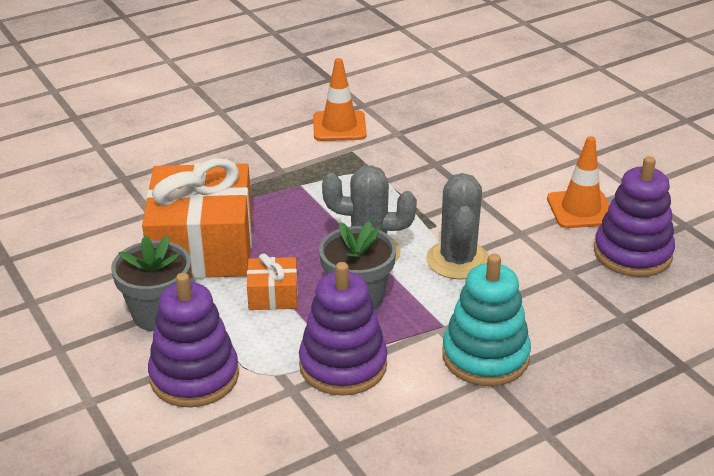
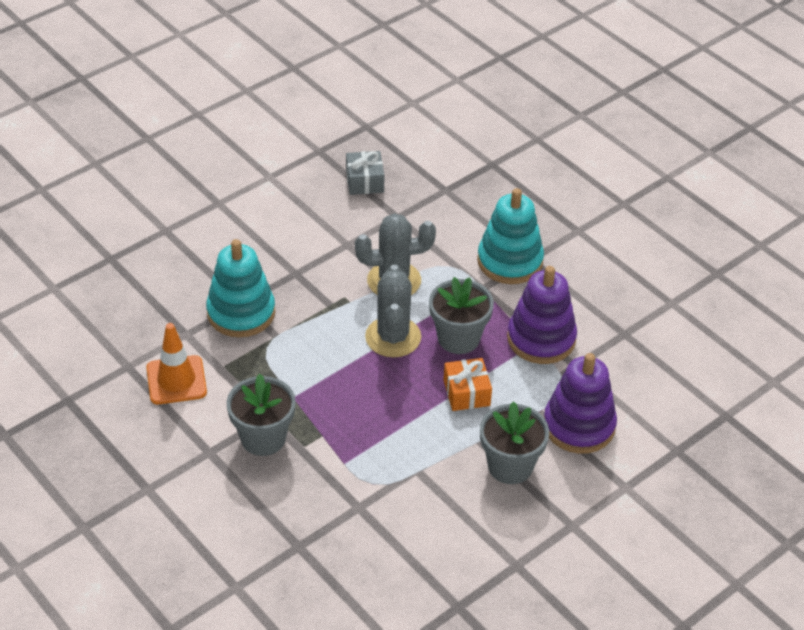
camera: 100 degrees left, 10 degrees up
orange gift [142,159,252,279] -> none
orange traffic cone [547,136,609,228] -> none
purple stacking toy [594,156,675,277] -> grey gift [346,151,384,195]
none -> turquoise stacking toy [206,239,275,337]
none -> grey flower pot [227,374,296,456]

